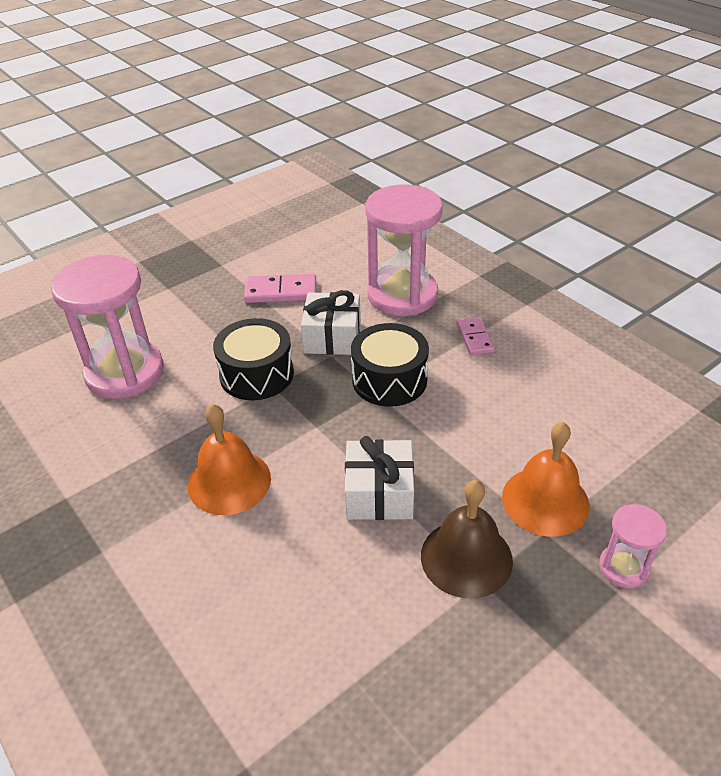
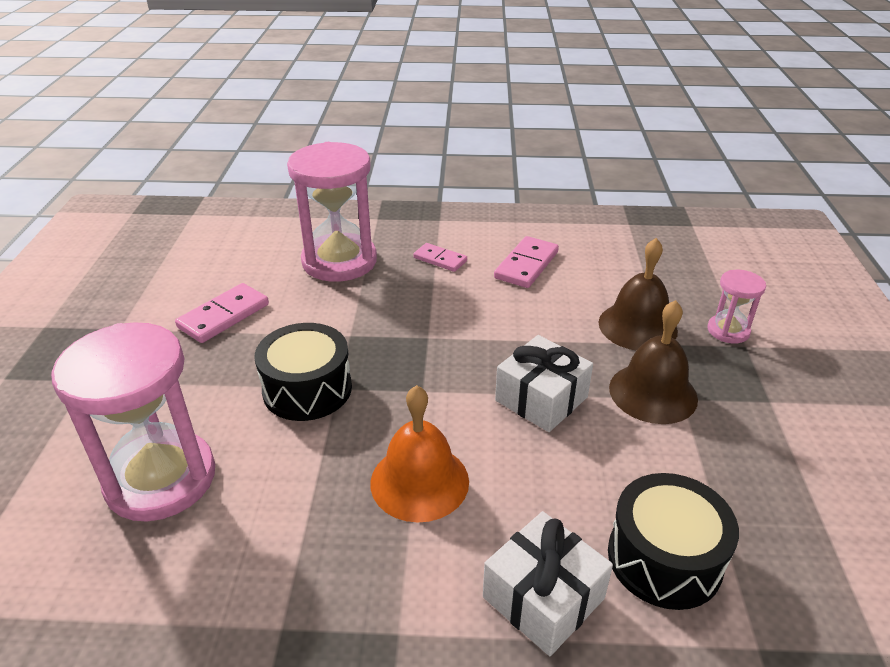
camera: 50 degrees left, 5 degrees down
white gift [301,290,361,355] -> white gift moved to [483,511,613,656]
black drum [351,323,429,407] -> black drum moved to [608,473,739,610]
orange bell [502,422,590,537] -> brown bell [598,238,678,351]
none -> pink domino [494,236,559,288]

